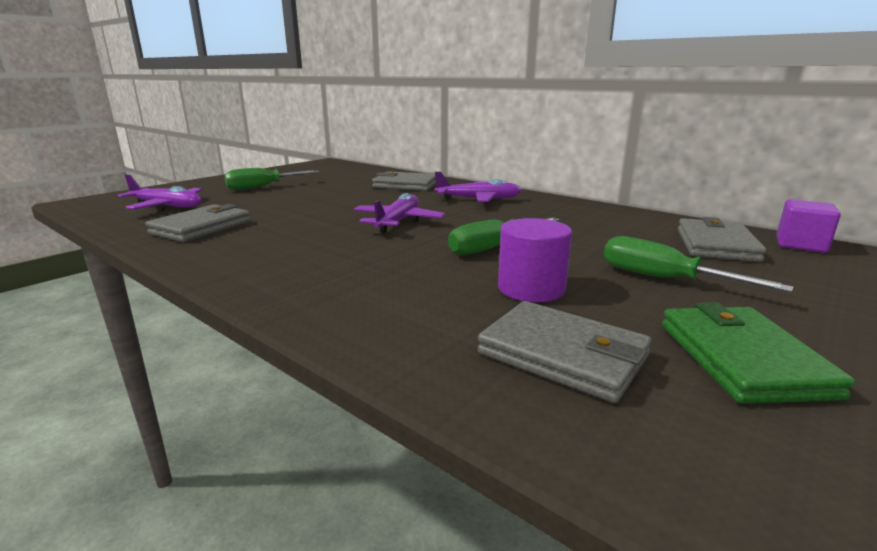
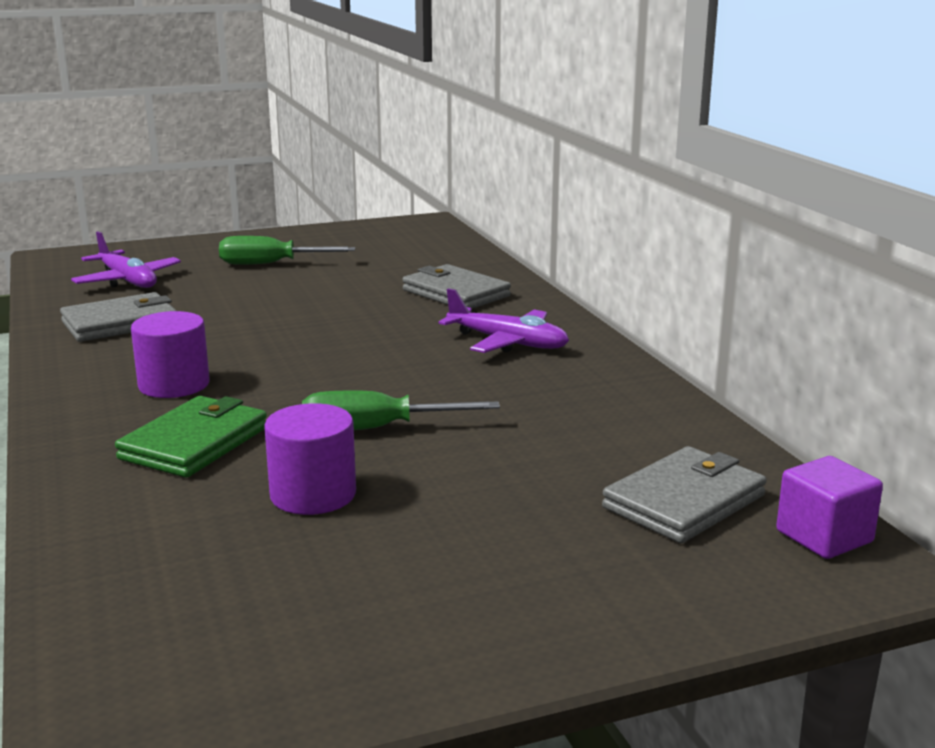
camera: 30 degrees right, 0 degrees up
purple plane [354,193,445,233] -> none
grey wallet [477,301,652,403] -> none
green screwdriver [604,236,793,292] -> none
green wallet [662,302,855,404] -> green wallet moved to [115,396,267,478]
none -> purple cylinder [131,311,210,398]

